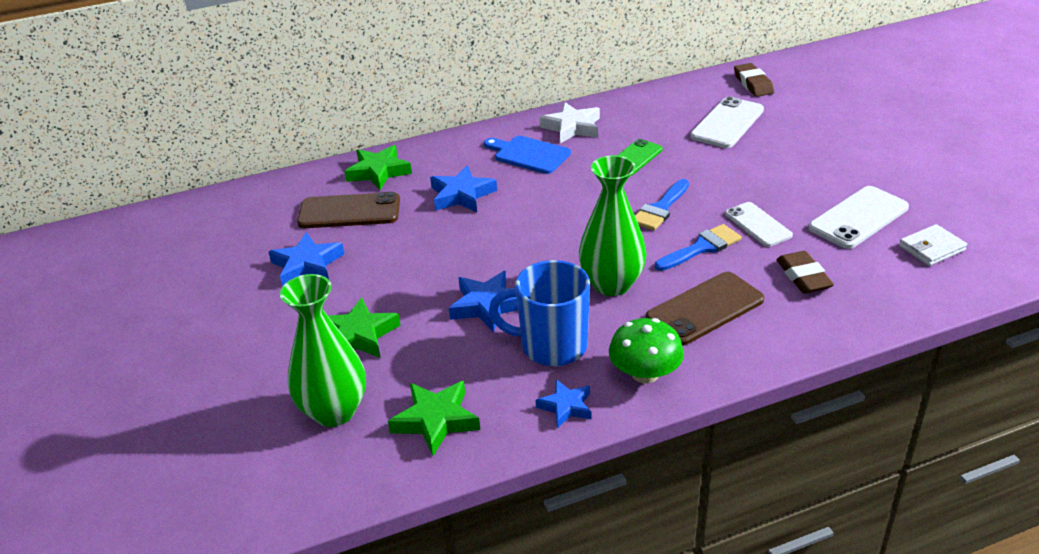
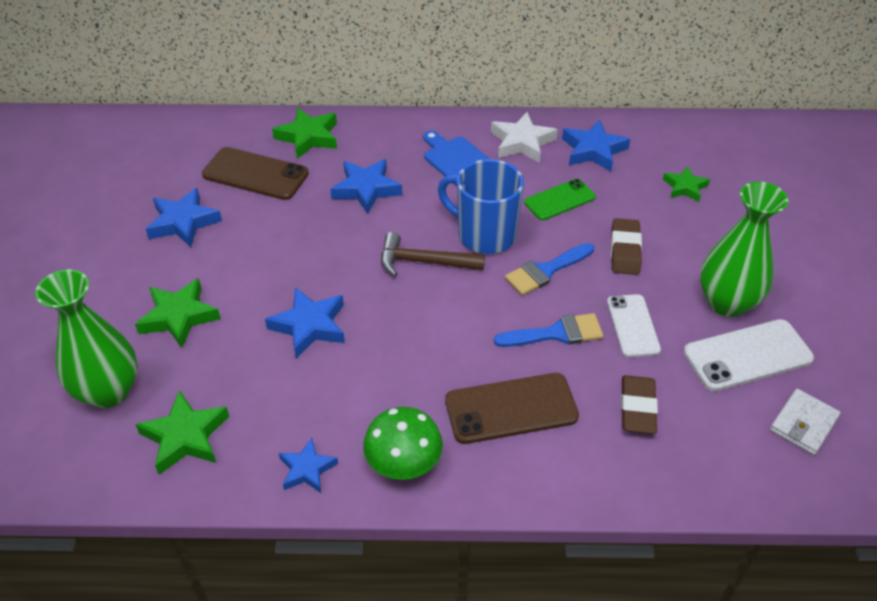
camera: 20 degrees right, 10 degrees up
blue mug [489,260,590,366] -> blue mug moved to [438,159,524,254]
green vase [579,155,647,296] -> green vase moved to [700,182,788,317]
white phone [690,96,764,148] -> green star [663,166,710,202]
brown eraser [734,63,774,97] -> brown eraser moved to [611,218,642,275]
white wallet [899,224,967,266] -> white wallet turned 45 degrees counterclockwise [770,389,841,455]
none -> brown hammer [381,232,485,276]
none -> blue star [562,120,630,172]

